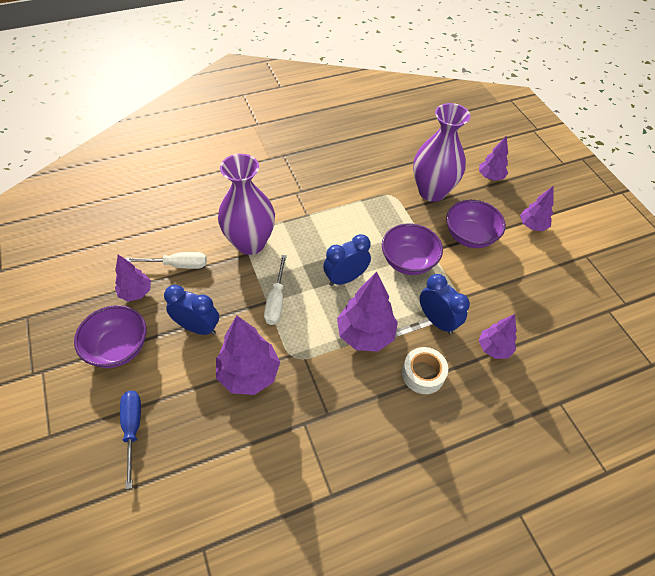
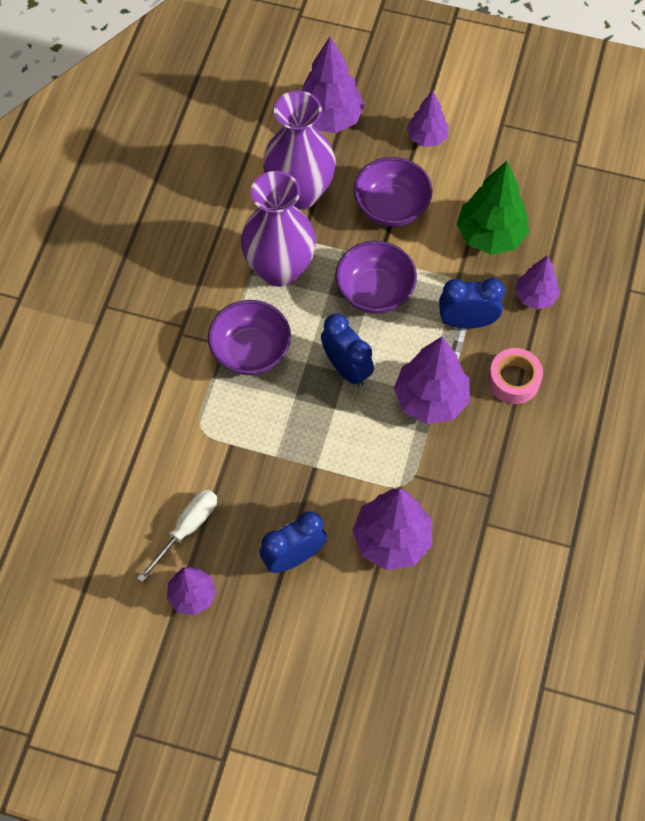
camera: 50 degrees left, 10 degrees up
purple bowl [74,305,146,368] -> purple bowl moved to [208,300,291,375]
blue screwdriver [120,391,141,489] -> none
purple vase [218,154,275,255] -> purple vase moved to [241,171,316,287]
white screwdriver [264,255,287,325] -> none
blue clock [323,234,371,286] -> blue clock turned 135 degrees clockwise [321,313,374,387]
white tape [402,347,448,394] -> pink tape [488,348,543,404]
purple tree [479,136,508,181] -> purple tree [301,37,365,133], size x1.65
none -> green tree [457,161,529,255]

